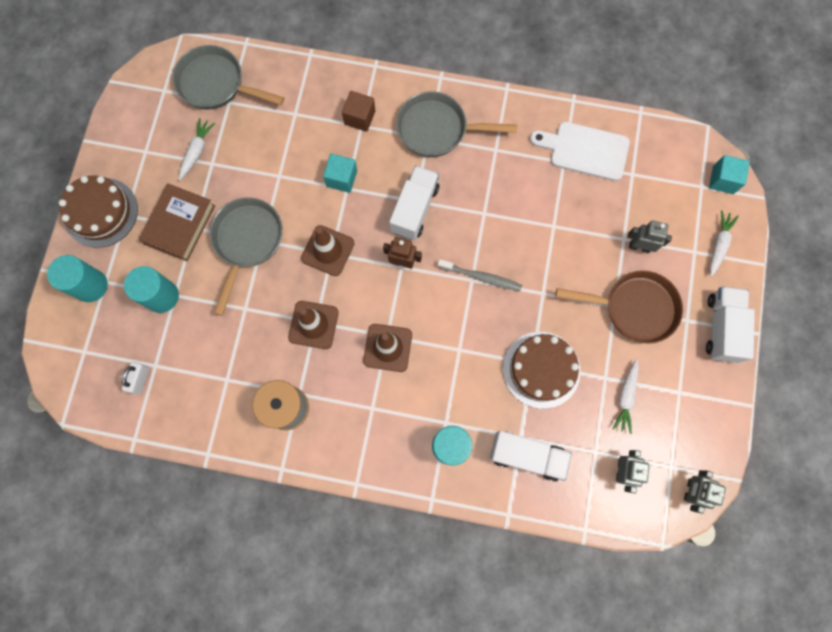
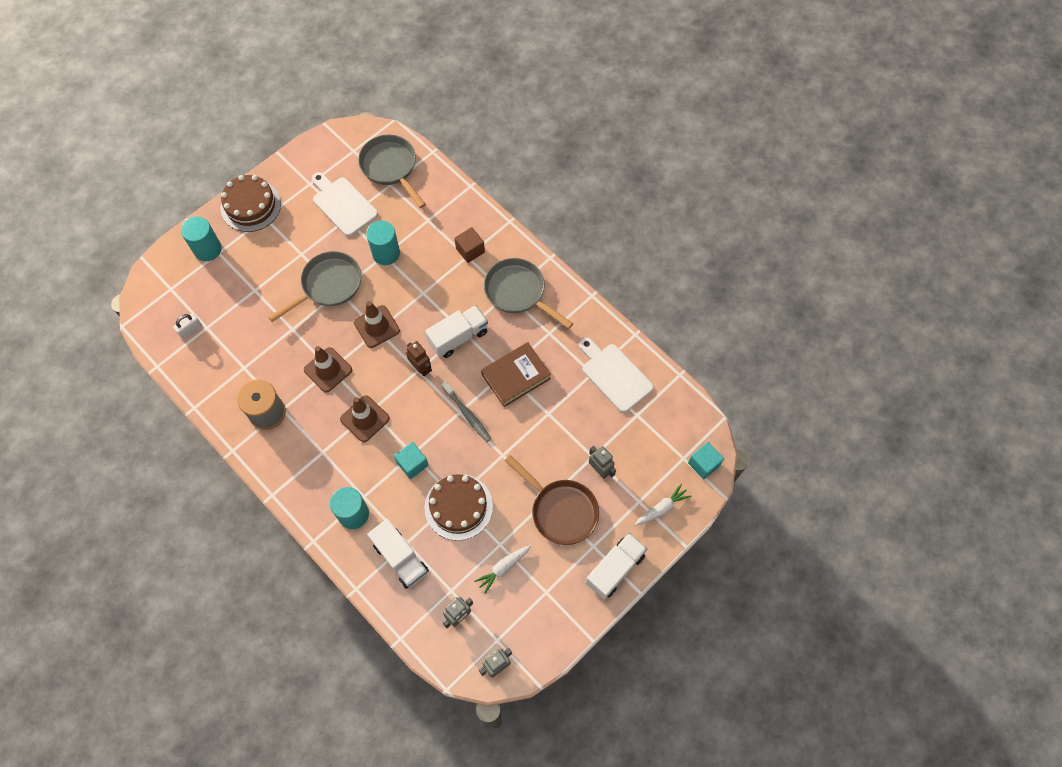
camera: 35 degrees right, 10 degrees down
turquoise cylinder [124,266,179,313] -> turquoise cylinder moved to [366,220,400,265]
brown book [139,183,215,261] -> brown book moved to [481,342,551,407]
white carrot [179,118,215,180] -> white cutting board [312,172,378,237]
turquoise cube [323,154,357,193] -> turquoise cube moved to [394,442,429,479]

